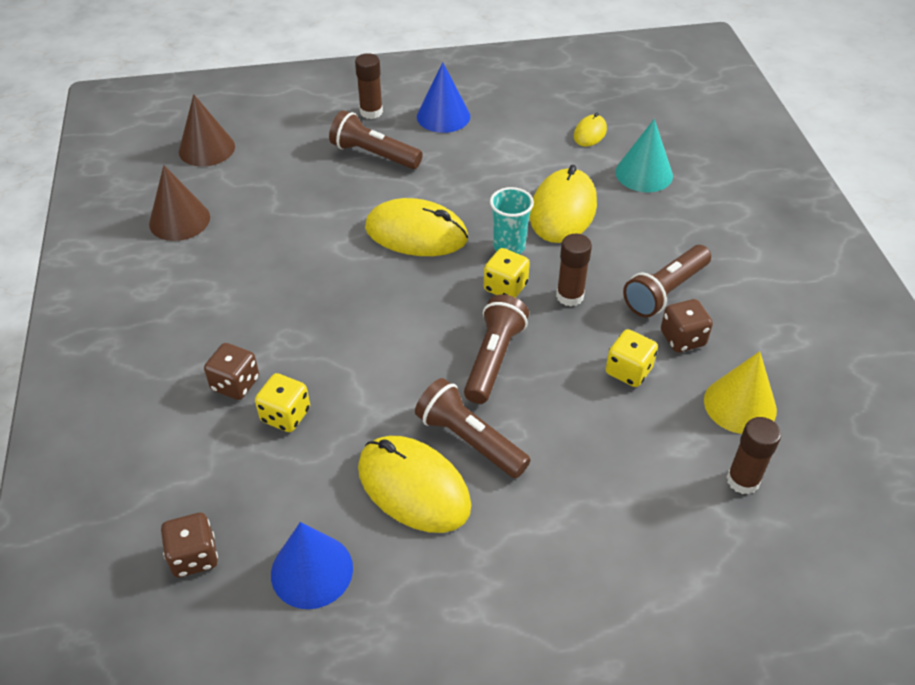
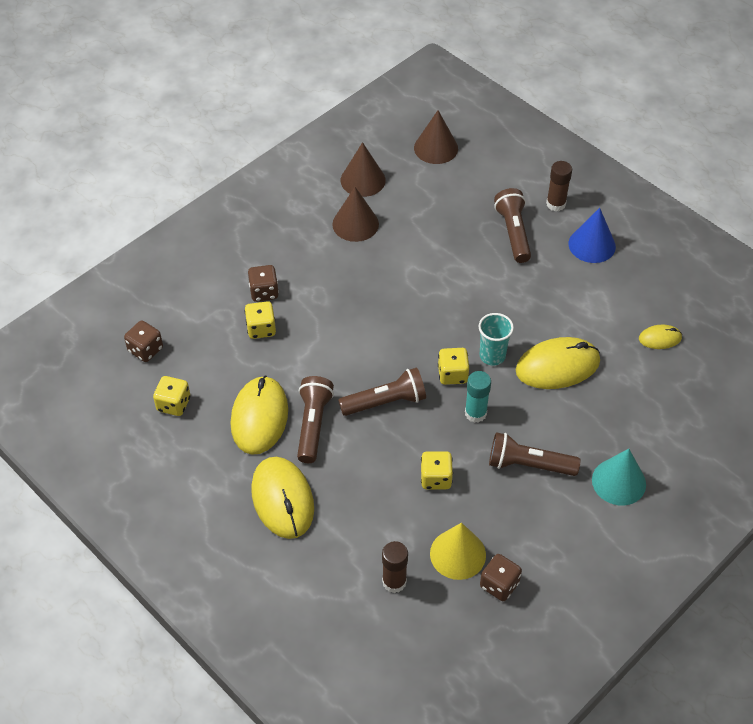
camera: 55 degrees right, 5 degrees up
blue cone [271,522,353,609] -> yellow dice [153,376,190,416]
yellow mouse [365,198,468,256] -> yellow mouse moved to [251,457,314,539]
brown glue stick [556,234,592,306] -> turquoise glue stick [465,371,491,423]
turquoise cone [615,119,673,192] -> turquoise cone moved to [592,449,646,505]
brown dice [661,299,713,352] -> brown dice moved to [480,554,522,601]
none -> brown cone [332,187,379,242]

